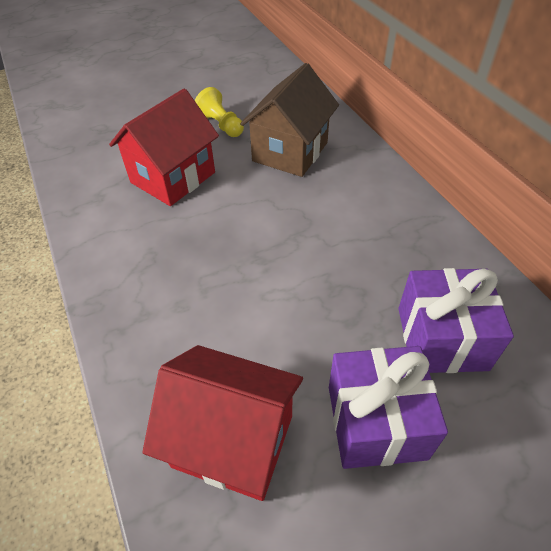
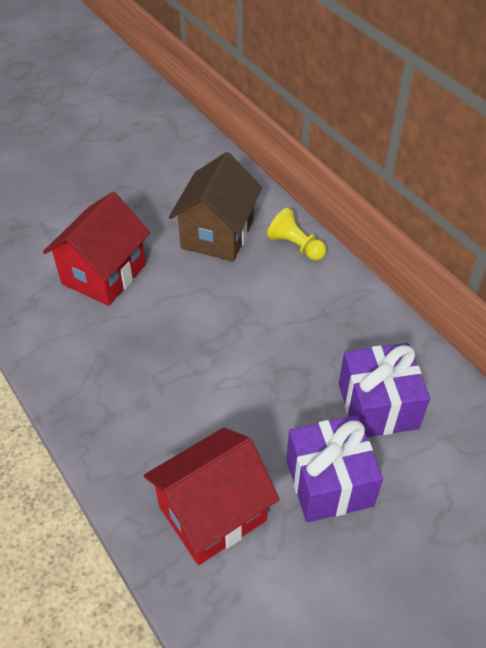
camera: 10 degrees left, 0 degrees up
red house [143,345,303,501] -> red house turned 45 degrees counterclockwise [144,428,280,565]
yellow pawn [194,87,244,137] -> yellow pawn moved to [267,208,327,261]

